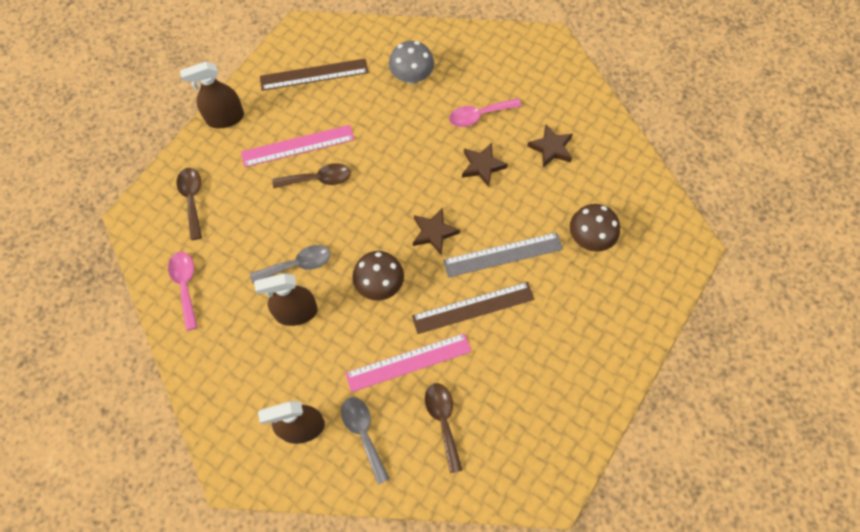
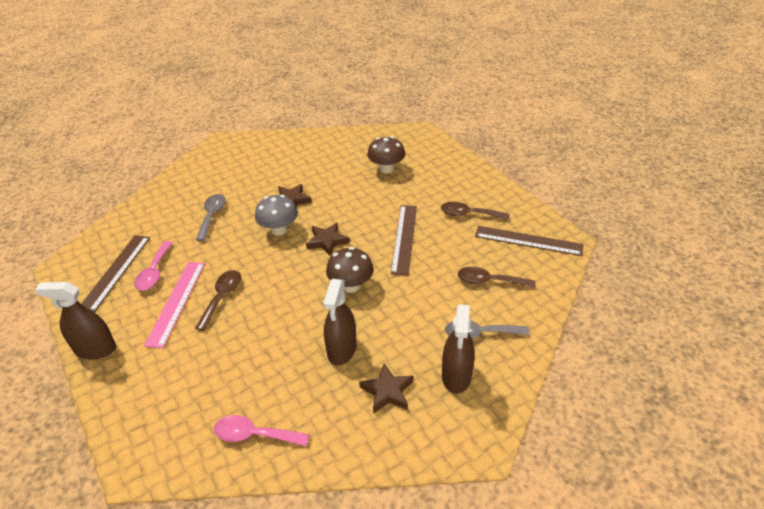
camera: 65 degrees left, 25 degrees down
brown spoon [176,168,202,240] -> brown spoon moved to [441,202,510,220]
brown spray bottle [180,62,244,128] -> brown spray bottle turned 90 degrees clockwise [35,282,116,360]
grey spoon [250,245,330,284] -> grey spoon moved to [196,194,226,241]
pink ruler [345,333,472,392] -> none
grey mushroom [389,41,434,84] -> grey mushroom moved to [255,195,298,236]
grey ruler [443,232,563,278] -> none
pink spoon [449,98,522,127] -> pink spoon moved to [134,241,173,291]
brown star [527,124,573,168] -> brown star moved to [359,363,413,414]
none -> brown ruler [475,226,584,256]

